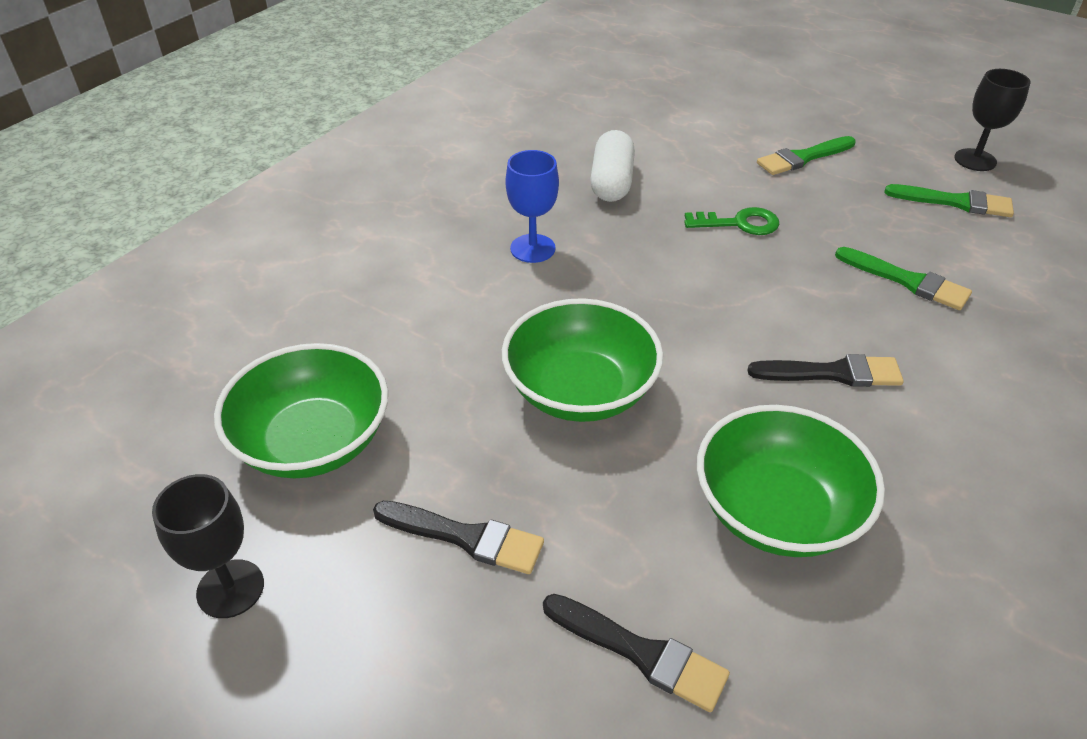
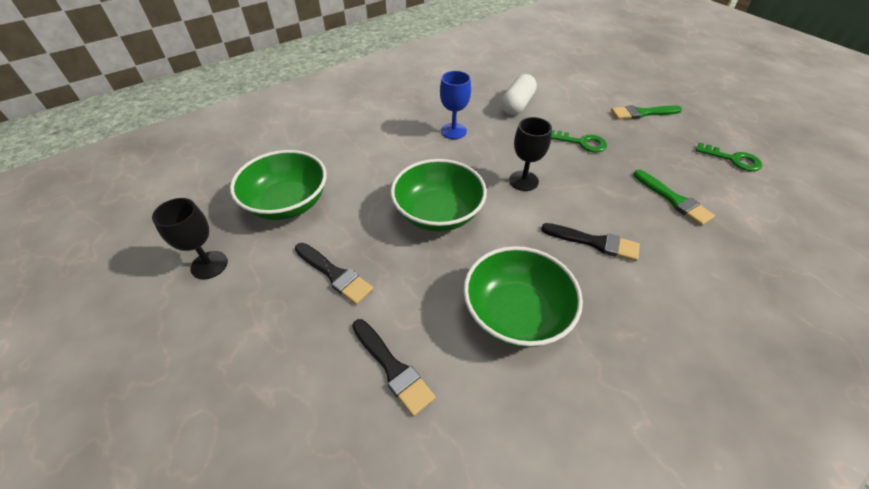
camera: 20 degrees right, 5 degrees up
green brush [885,184,1014,217] -> green key [696,143,762,171]
black goblet [954,69,1031,171] -> black goblet moved to [509,117,552,191]

